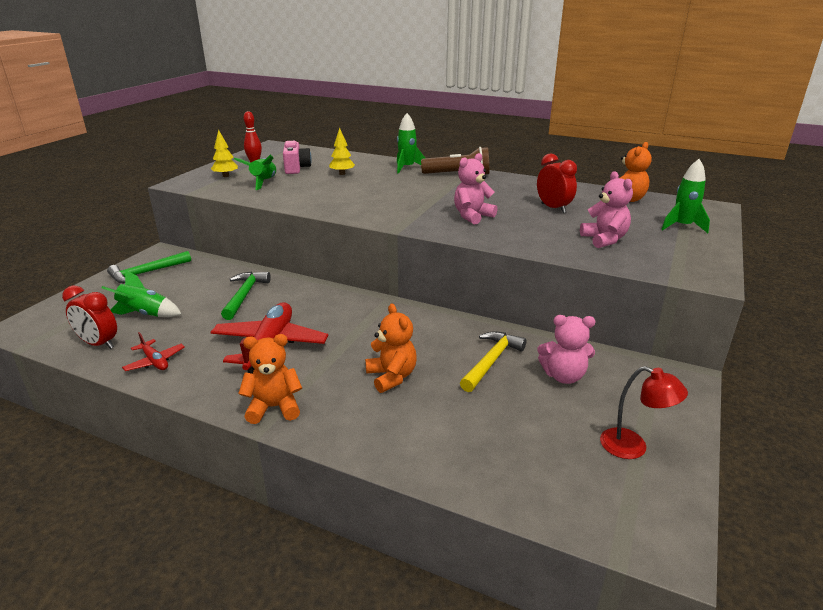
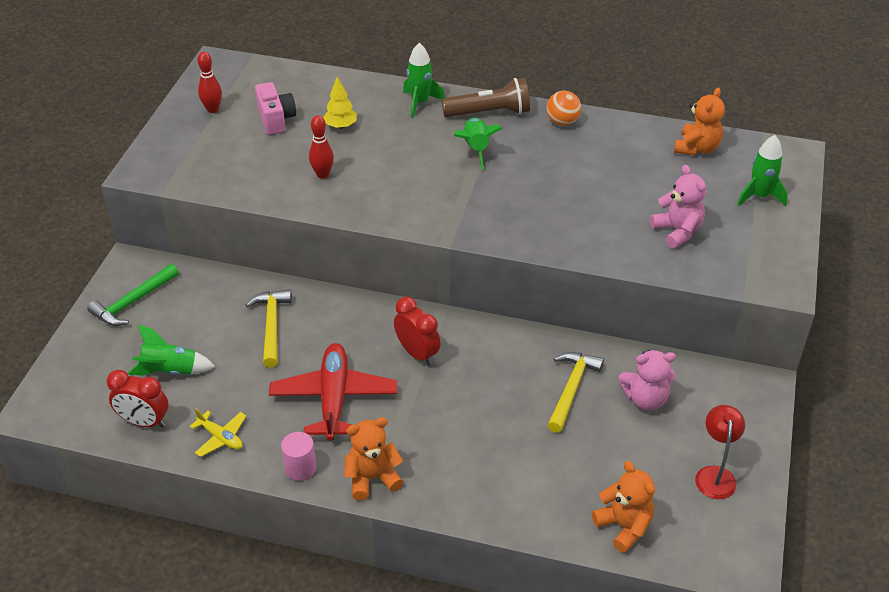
camera: 10 degrees left, 15 degrees up
red plane [122,332,185,371] -> yellow plane [190,408,246,457]
yellow tree [211,129,238,177] -> none
green hammer [221,272,271,320] -> yellow hammer [246,289,292,367]
green rocket [234,155,276,190] -> green rocket moved to [454,117,502,170]
orange teddy bear [365,304,417,393] -> orange teddy bear moved to [592,461,655,553]
pink teddy bear [454,153,497,225] -> none
red clock [537,153,577,213] -> red clock moved to [394,297,440,365]
red lamp [600,366,688,459] -> red lamp turned 105 degrees counterclockwise [695,405,745,499]
none -> pink cylinder [281,432,316,481]
none -> red bowling pin [309,115,334,179]
none -> orange ball [546,91,581,126]

